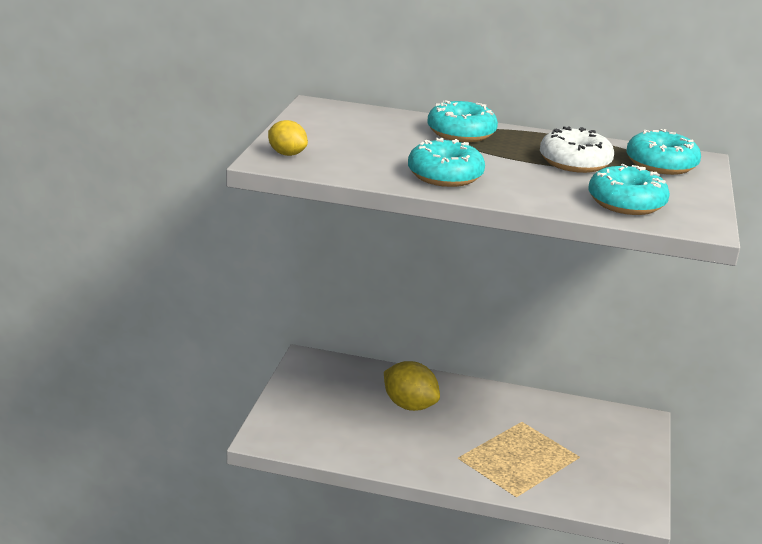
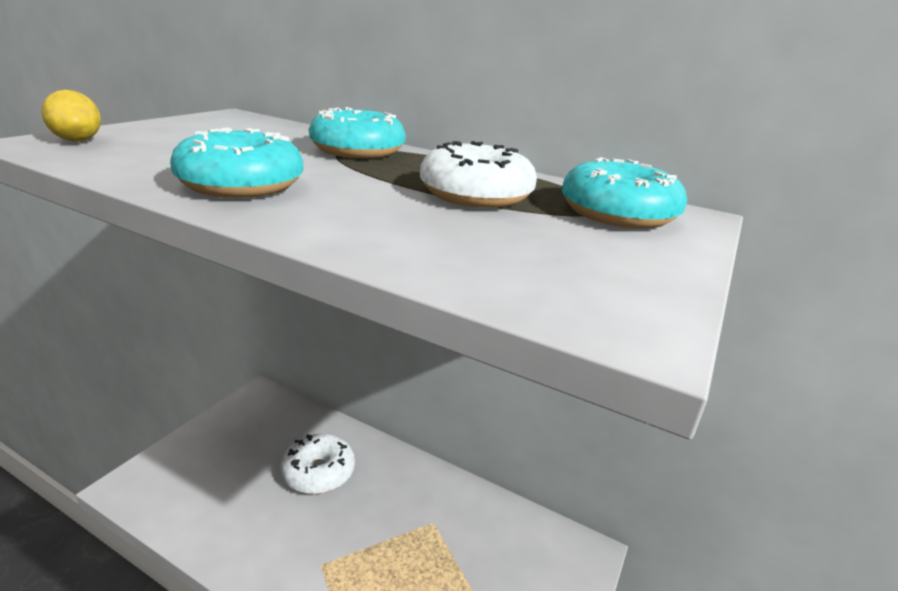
camera: 15 degrees right, 0 degrees up
yellow lemon [384,361,440,411] -> white donut [281,434,355,494]
turquoise donut [588,164,670,215] -> none

